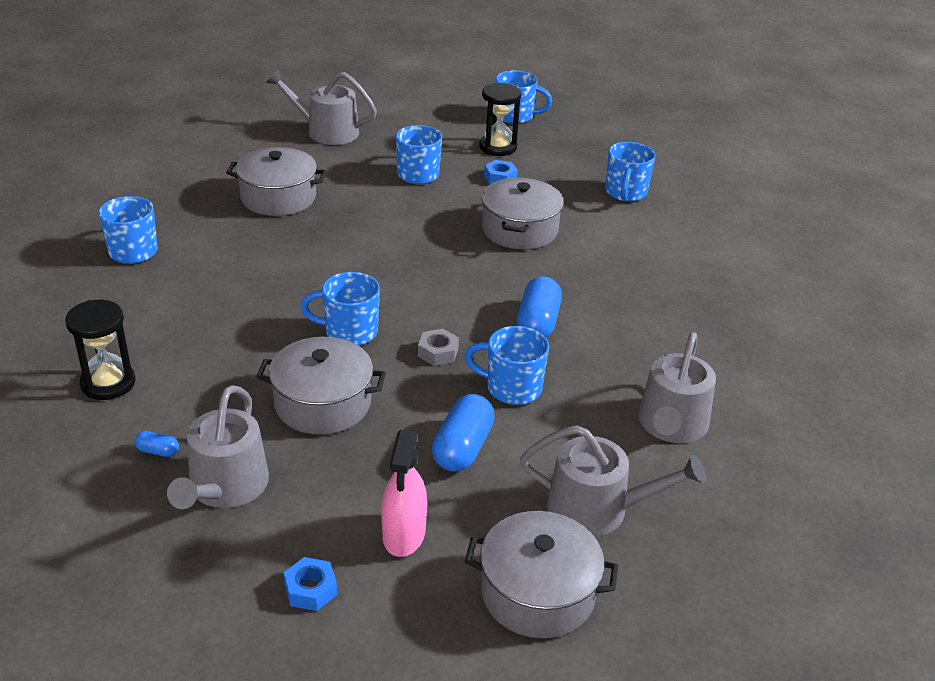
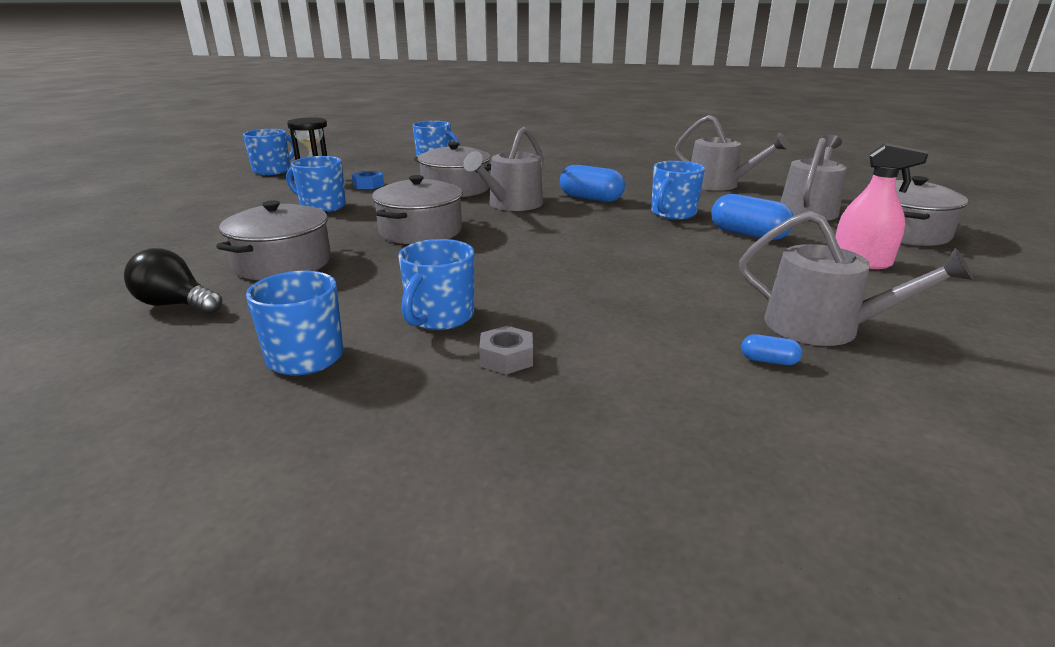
camera: 70 degrees left, 10 degrees down
black hourglass [65,300,136,400] -> none
blue capsule [135,431,179,457] -> blue capsule turned 75 degrees clockwise [741,334,802,365]
grey pot [256,337,386,435] -> grey pot moved to [372,175,463,244]
grey watering can [266,70,377,145] -> grey watering can moved to [463,127,544,211]
blue nut [284,557,337,611] -> none
blue mug [301,272,380,346] -> blue mug moved to [398,239,474,330]
grey nut [418,329,459,366] -> grey nut moved to [479,326,533,374]
none -> black light bulb [124,248,223,314]

